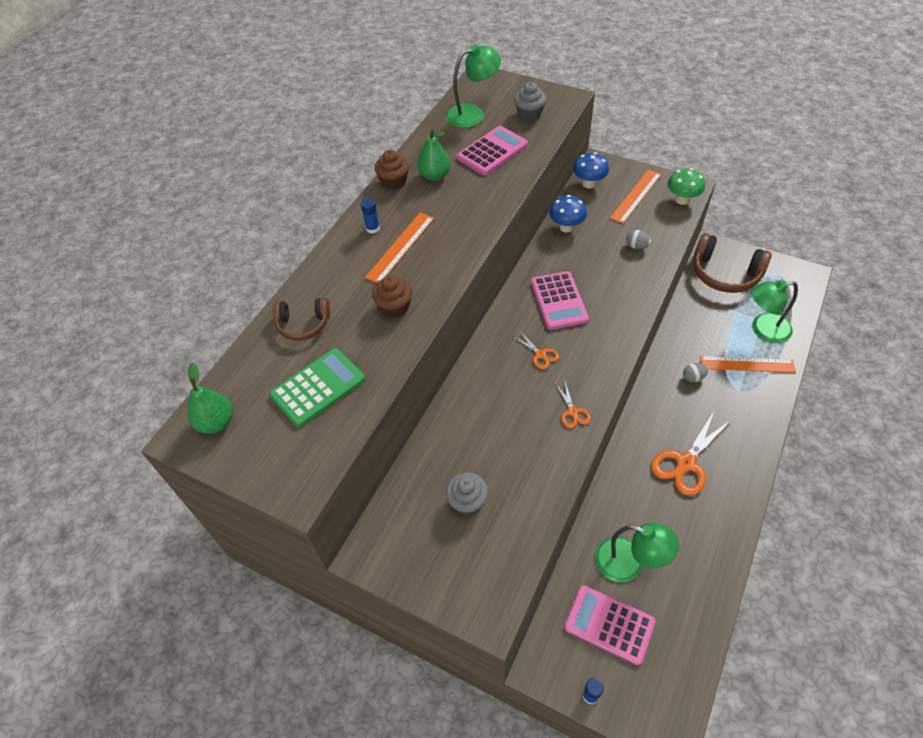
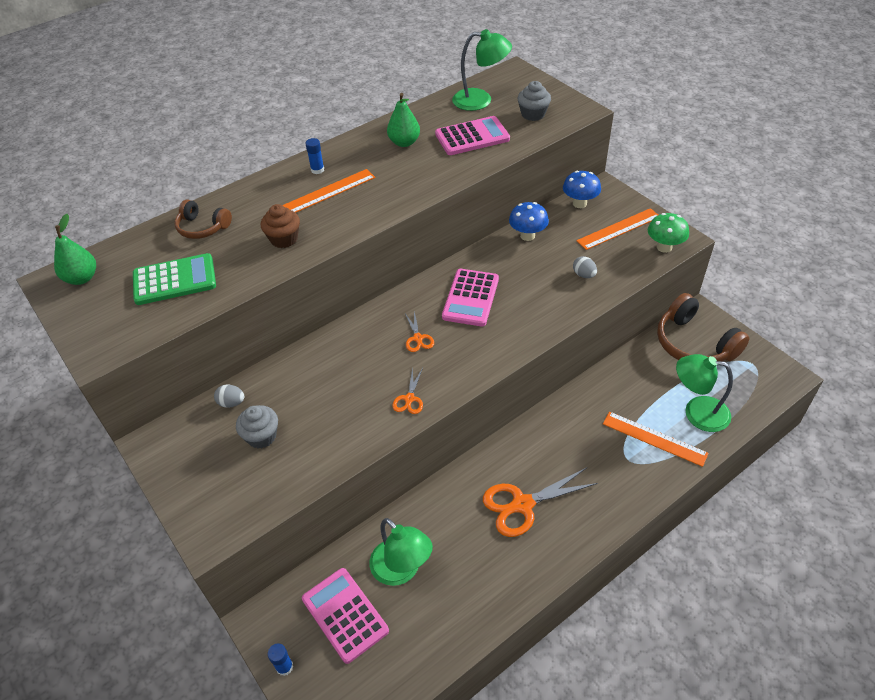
camera: 25 degrees right, 5 degrees down
brown cupcake [374,150,409,190] -> none
grey egg [683,363,708,383] -> grey egg moved to [214,385,245,408]

